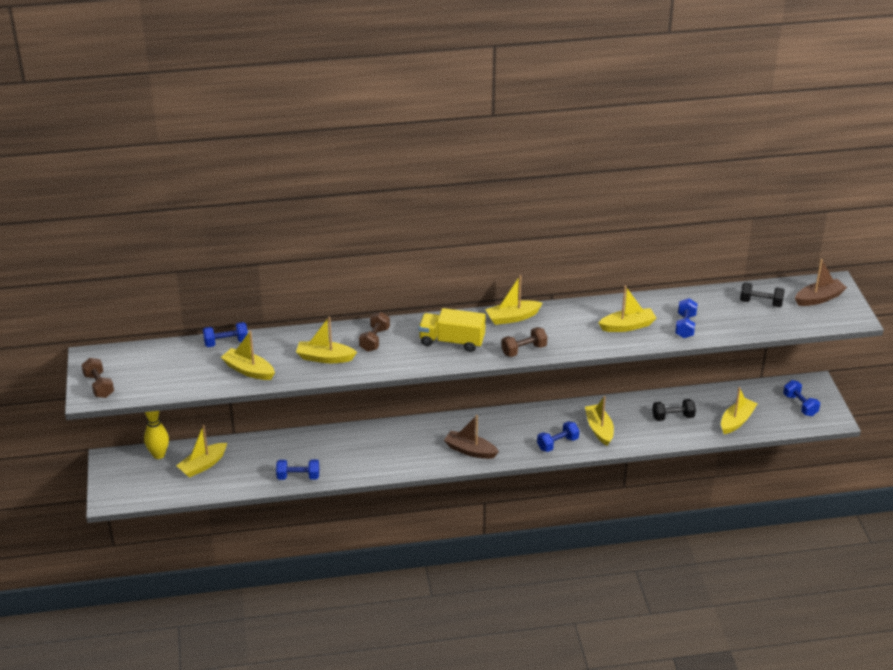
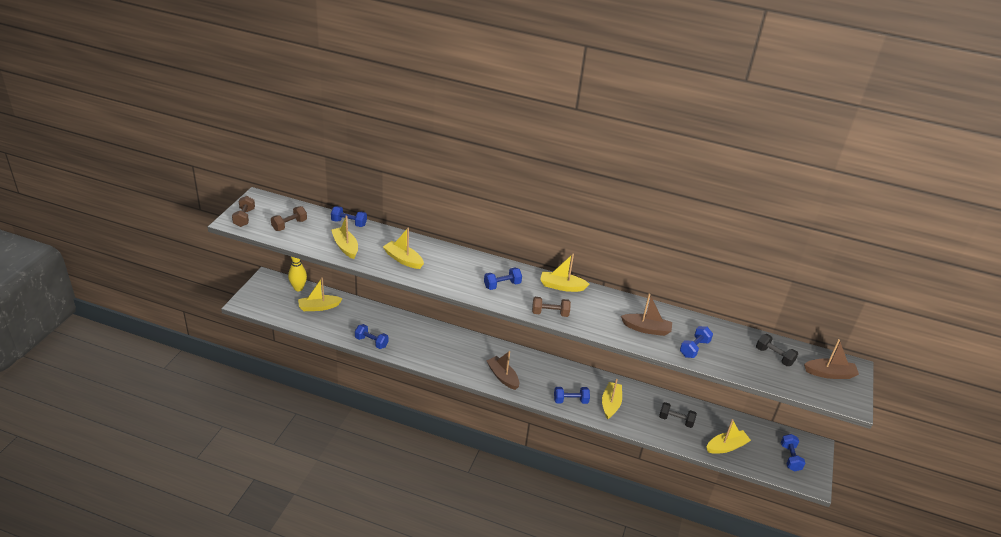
camera: 25 degrees right, 0 degrees up
brown dumbbell [359,312,390,352] -> brown dumbbell moved to [271,206,307,231]
yellow truck [419,308,486,352] -> blue dumbbell [484,268,522,290]
yellow boat [598,286,656,332] -> brown boat [621,293,672,336]

